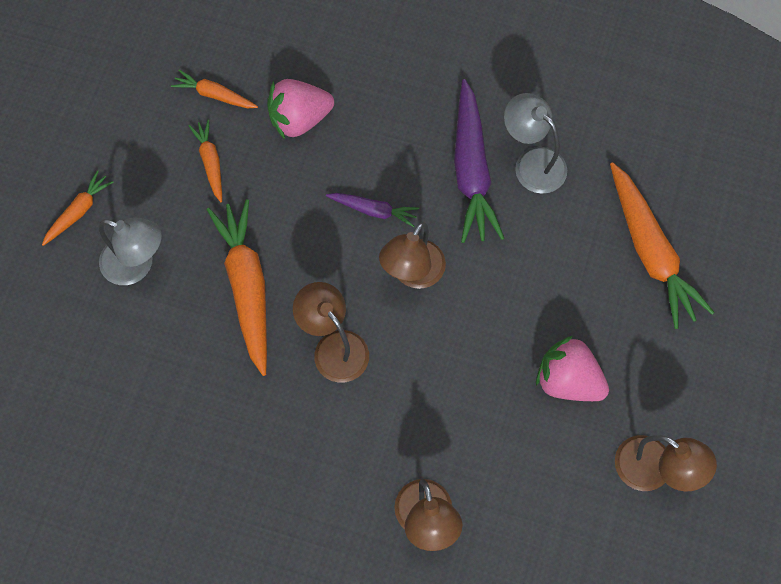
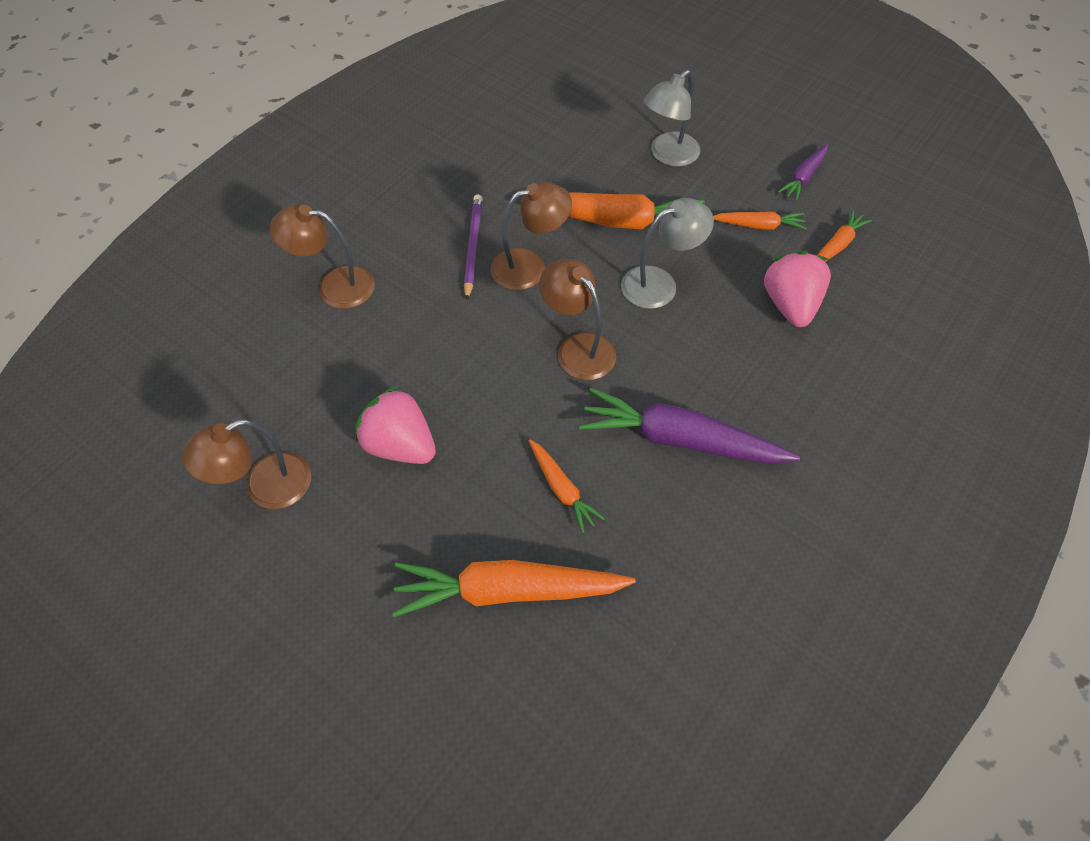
camera: 110 degrees right, 10 degrees down
orange carrot [42,170,114,246] -> orange carrot moved to [529,439,605,533]
purple carrot [326,193,419,227] -> purple carrot moved to [778,144,828,201]
grey lamp [504,93,567,194] -> grey lamp moved to [621,198,714,309]
pink strawberry [536,336,609,401] -> pink strawberry turned 105 degrees counterclockwise [355,386,436,464]
none -> purple pencil [464,195,483,300]

